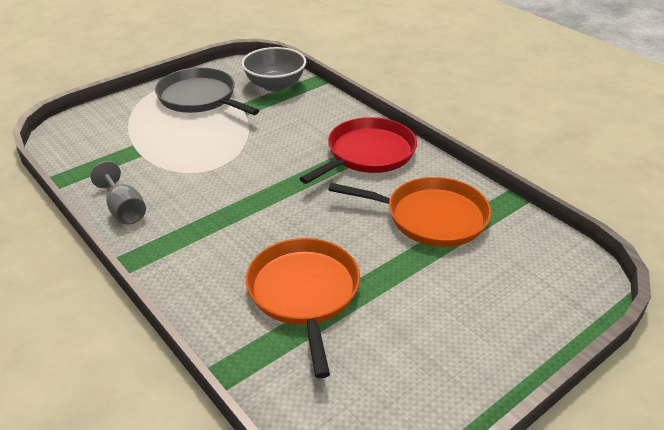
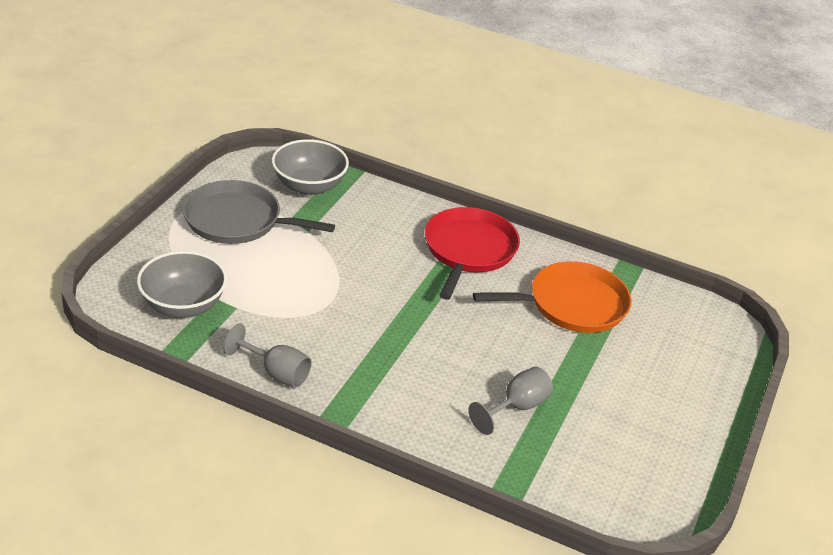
camera: 30 degrees left, 0 degrees up
orange pan [246,238,360,378] -> grey goblet [468,367,553,435]
none -> grey bowl [137,251,227,318]

